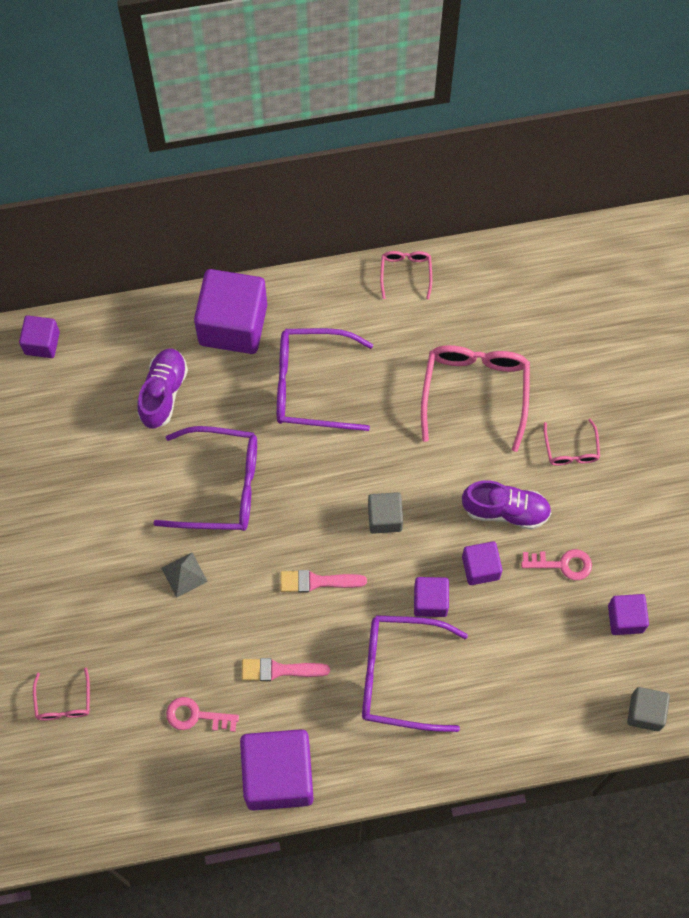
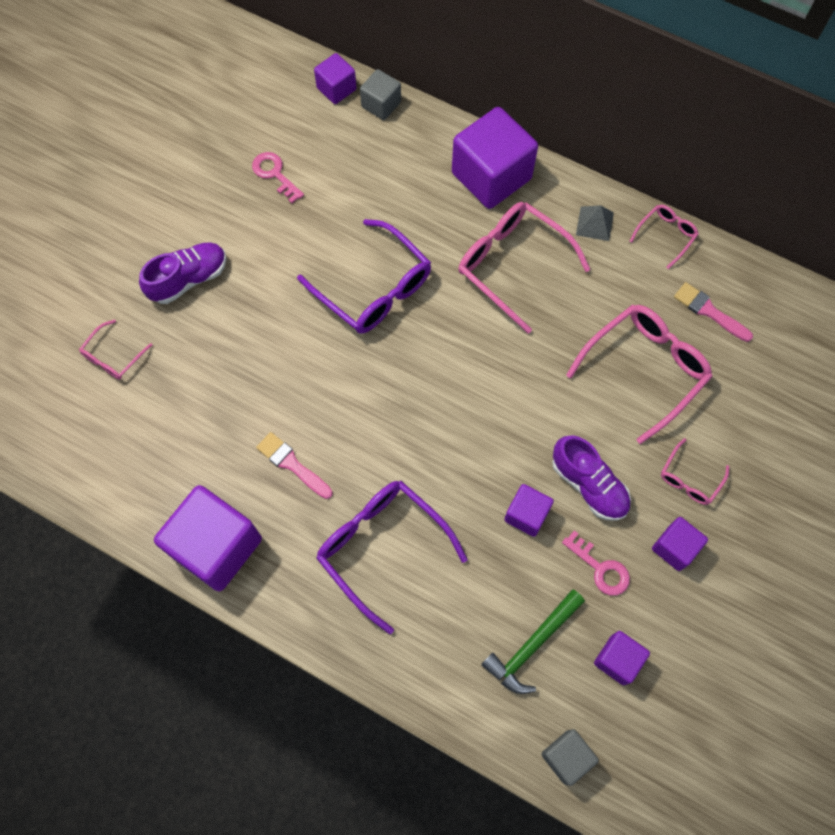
camera: 40 degrees right, 0 degrees up
purple shoe [137,349,188,428] -> purple shoe moved to [139,242,227,304]
grey pyramid [161,553,208,598] -> grey pyramid moved to [576,205,614,241]
pink key [166,697,239,732] -> pink key moved to [252,152,304,203]
purple glasses [277,328,373,431] -> pink glasses [458,202,591,333]
pink brush [280,570,367,593] -> pink brush moved to [674,282,753,342]
grey cube [368,492,403,534] -> grey cube moved to [360,69,401,120]
purple cube [414,577,449,617] -> purple cube moved to [652,517,708,571]
none -> green hammer [481,590,585,694]

